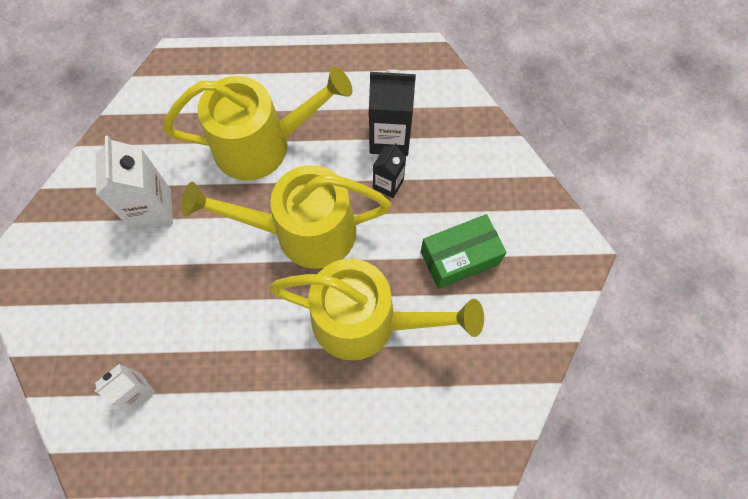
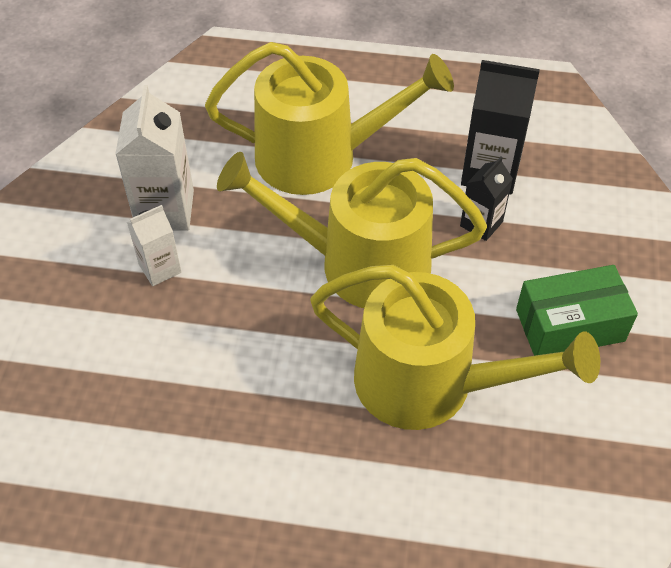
camera: 10 degrees right, 15 degrees down
white carton [95,364,155,410] -> white carton moved to [127,205,182,286]

